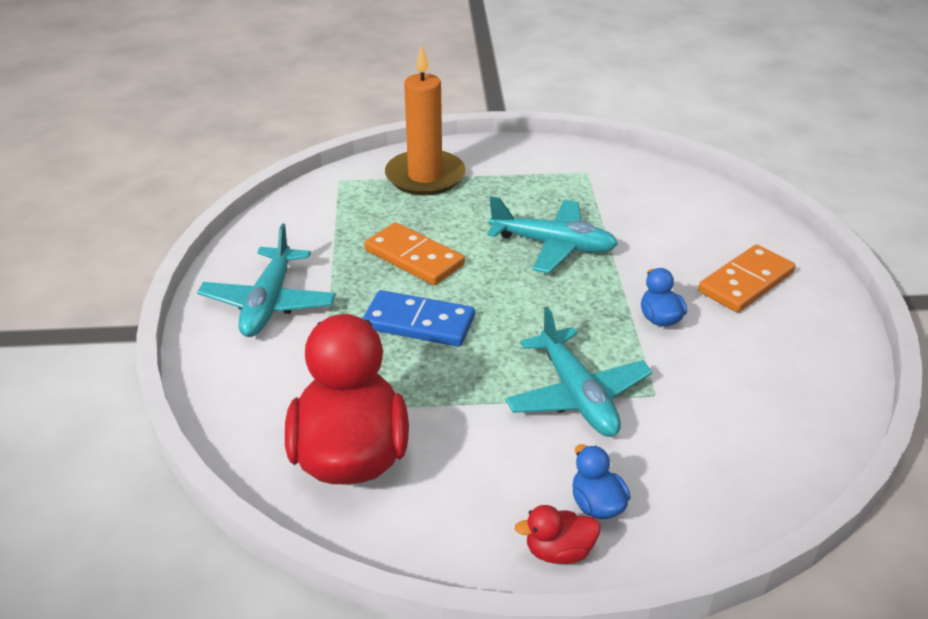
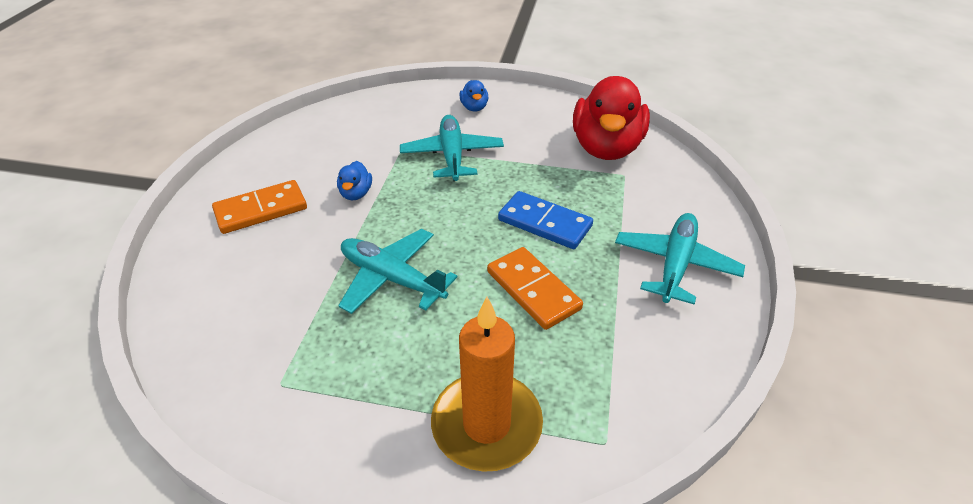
camera: 165 degrees left, 5 degrees up
red duck [515,505,600,564] -> none

